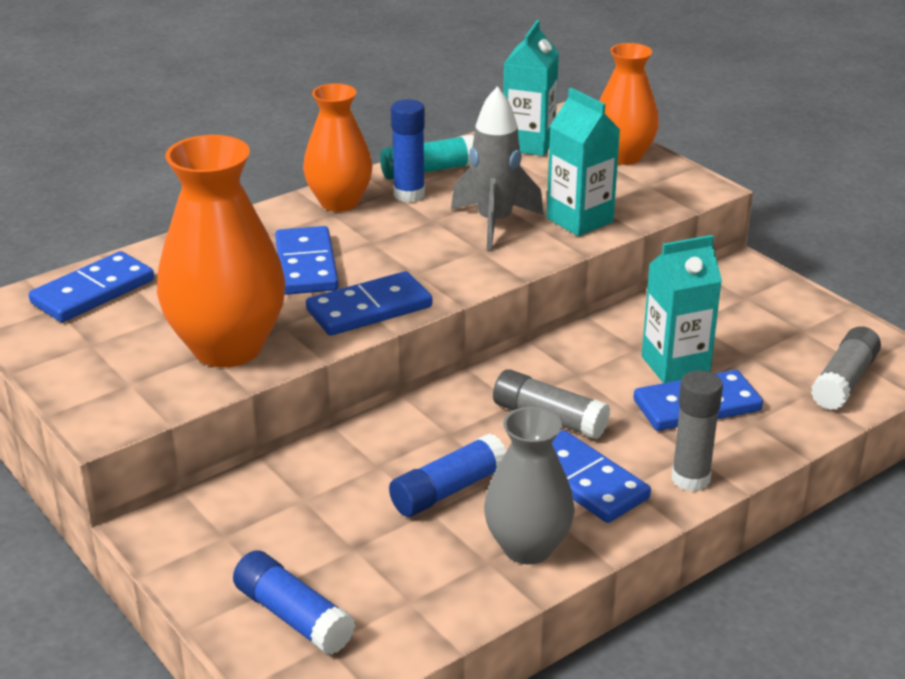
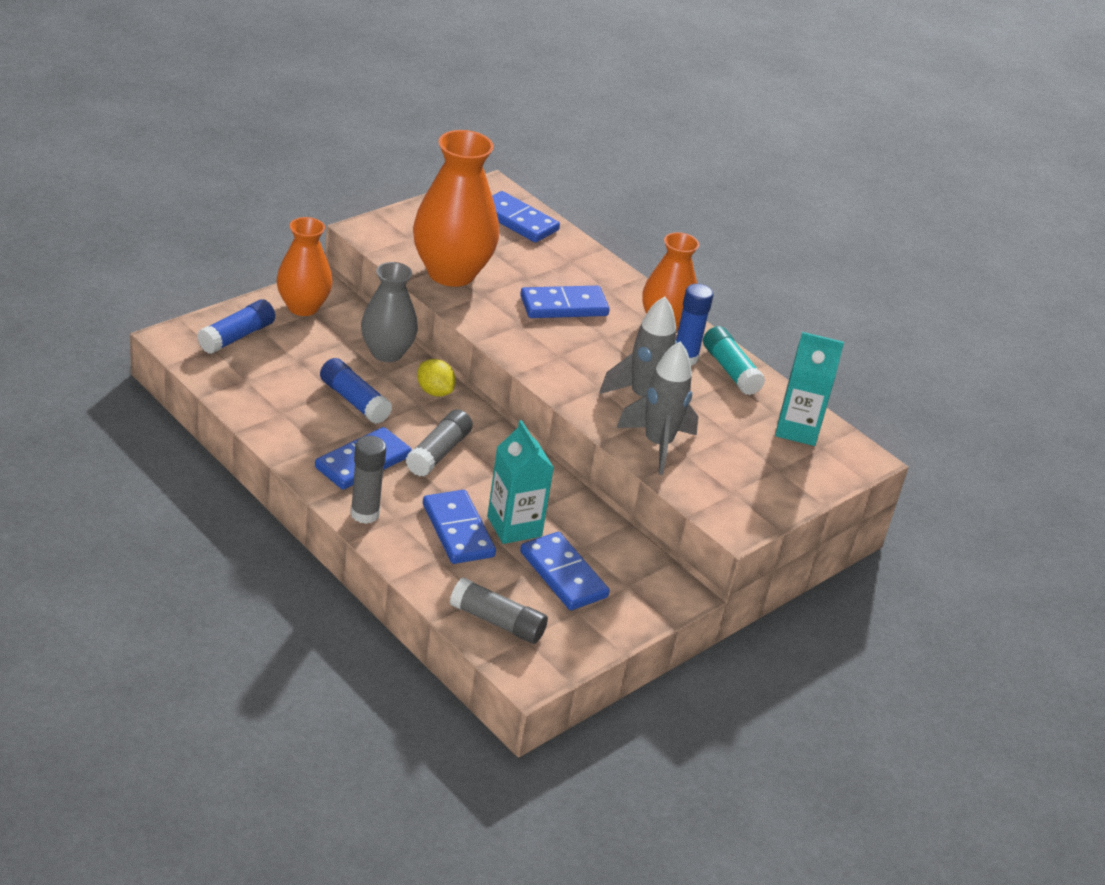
camera: 80 degrees right, 5 degrees up
blue domino [306,271,432,336] -> blue domino moved to [520,532,610,610]
grey vase [484,407,575,564] -> grey vase moved to [361,262,418,362]
turquoise carton [547,88,620,236] -> grey rocket [617,341,698,475]
orange vase [599,43,659,165] -> orange vase moved to [277,217,332,316]
none -> yellow lemon [417,359,456,397]

